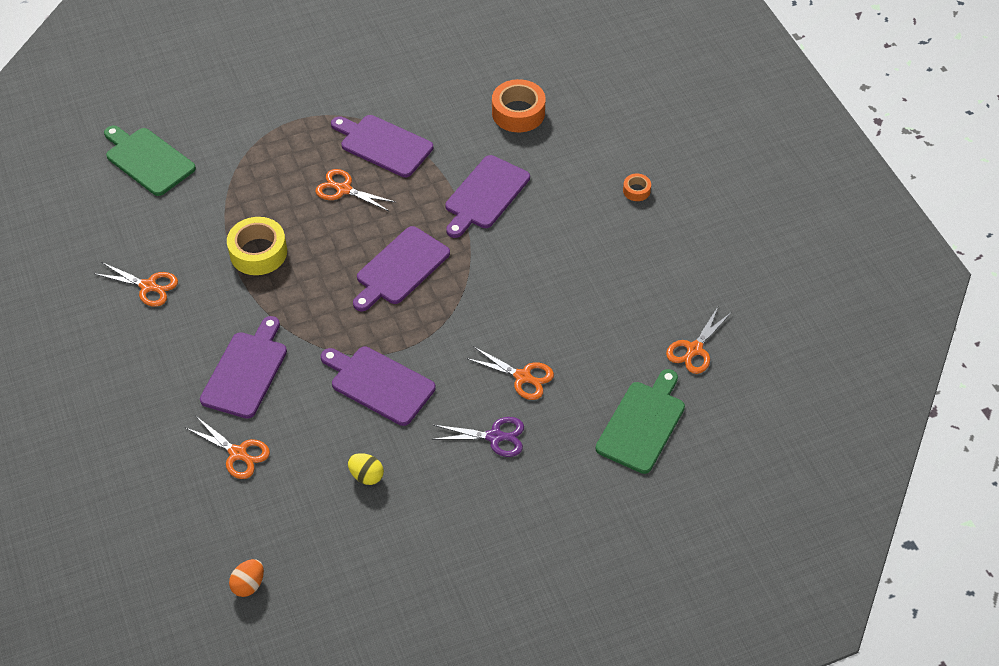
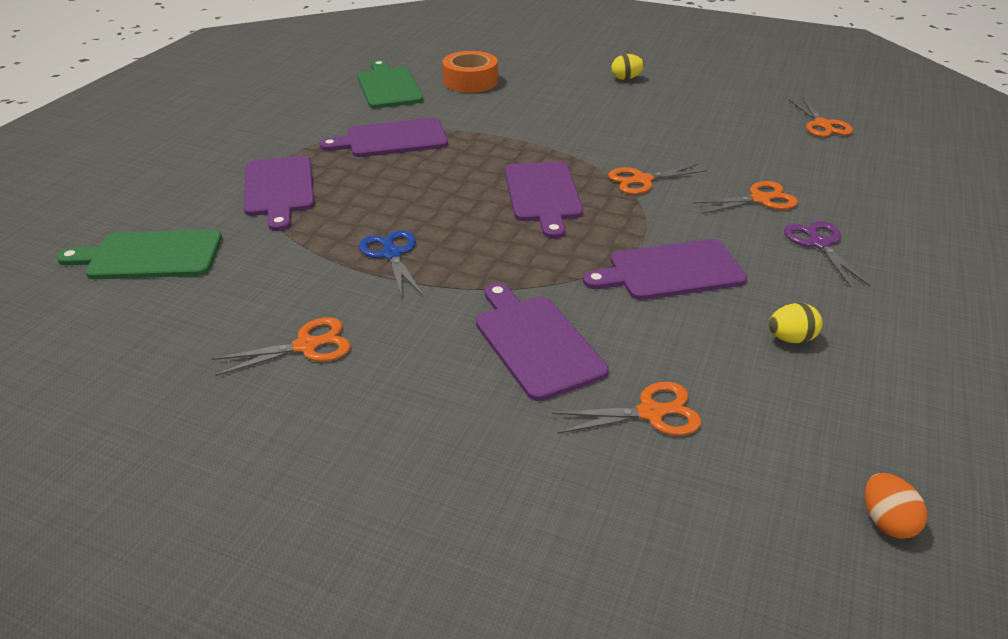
camera: 45 degrees left, 15 degrees down
yellow tape [227,217,287,275] -> blue scissors [359,230,423,297]
orange scissors [315,169,397,212] -> orange scissors moved to [608,164,707,195]
purple scissors [432,417,524,457] -> purple scissors turned 60 degrees counterclockwise [784,221,870,287]
purple cutting board [445,155,530,238] -> purple cutting board moved to [244,156,314,231]
green cutting board [596,369,685,474] -> green cutting board moved to [357,60,423,108]
orange tape [623,174,651,201] -> yellow egg [611,54,644,80]

